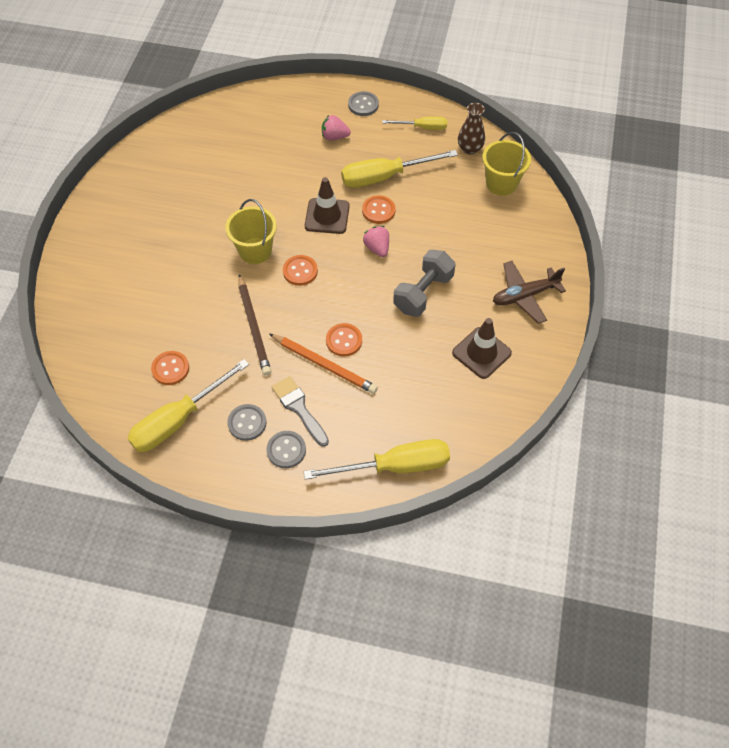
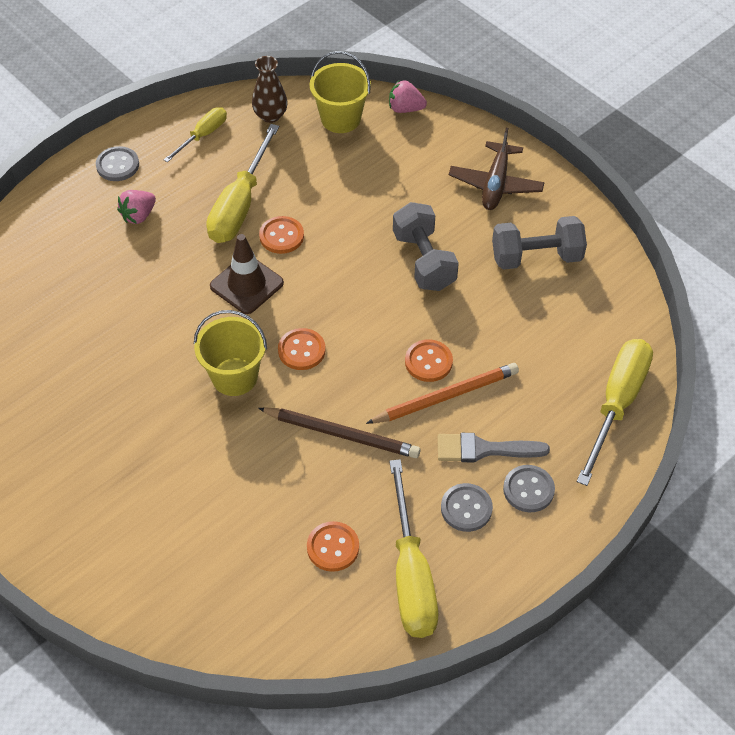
camera: 55 degrees left, 5 degrees down
pink strawberry [363,226,389,257] -> pink strawberry moved to [389,80,427,113]
brown traffic cone [452,318,512,379] -> grey dumbbell [492,216,587,270]

